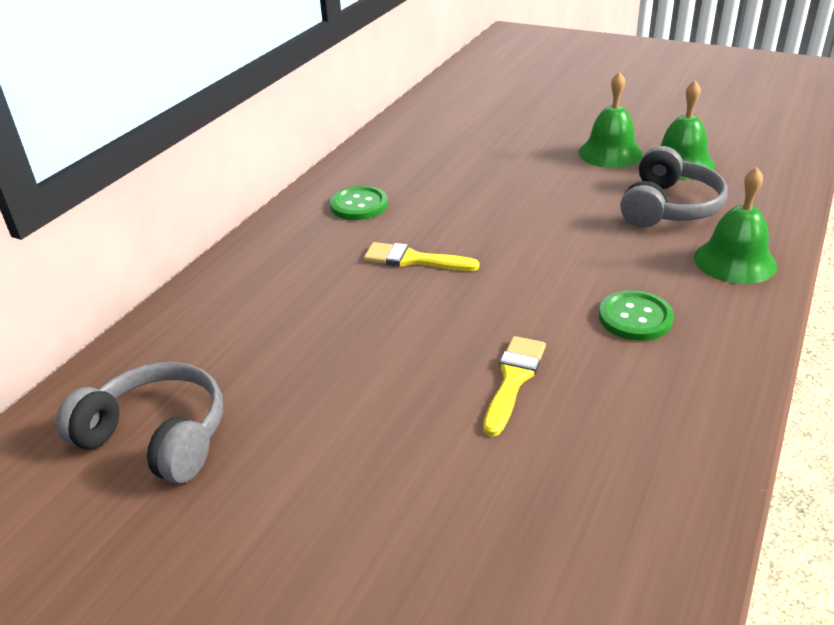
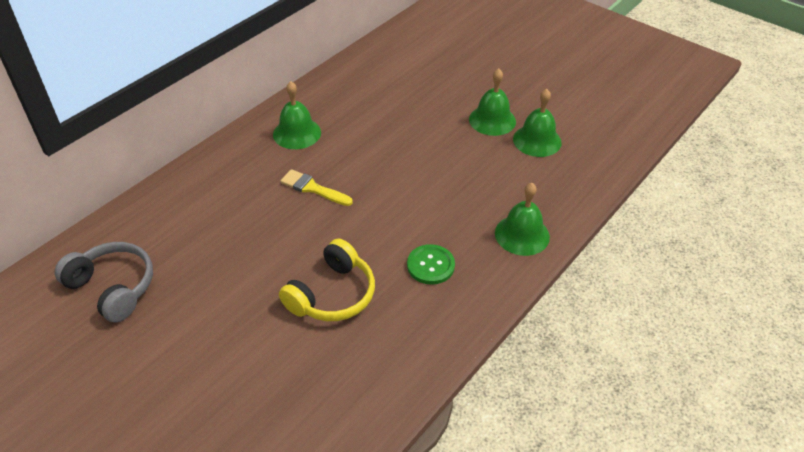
camera: 10 degrees right, 10 degrees up
green button [330,186,388,220] -> green bell [273,81,321,149]
yellow brush [483,336,546,437] -> yellow headphones [279,239,375,321]
grey headphones [620,146,728,228] -> none

